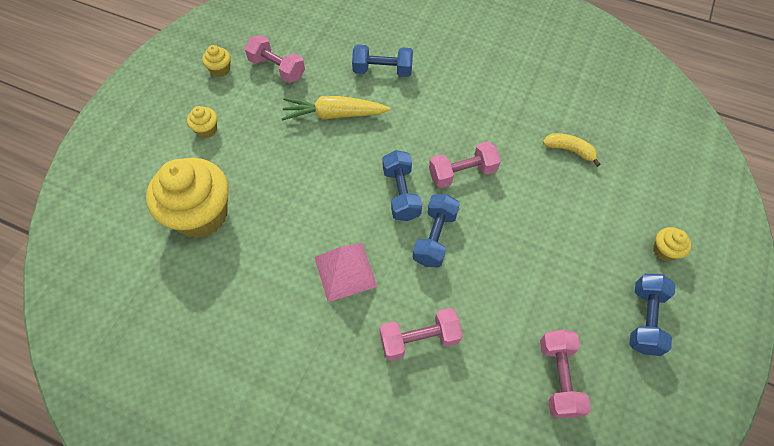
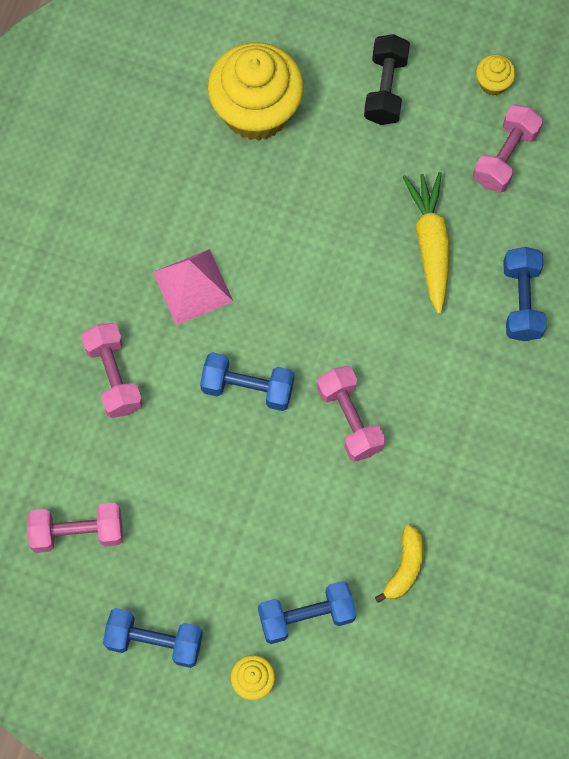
camera: 85 degrees right, 10 degrees up
yellow cupcake [187,106,217,138] -> black dumbbell [364,34,410,125]
blue dumbbell [383,150,422,221] -> blue dumbbell moved to [258,581,356,644]

